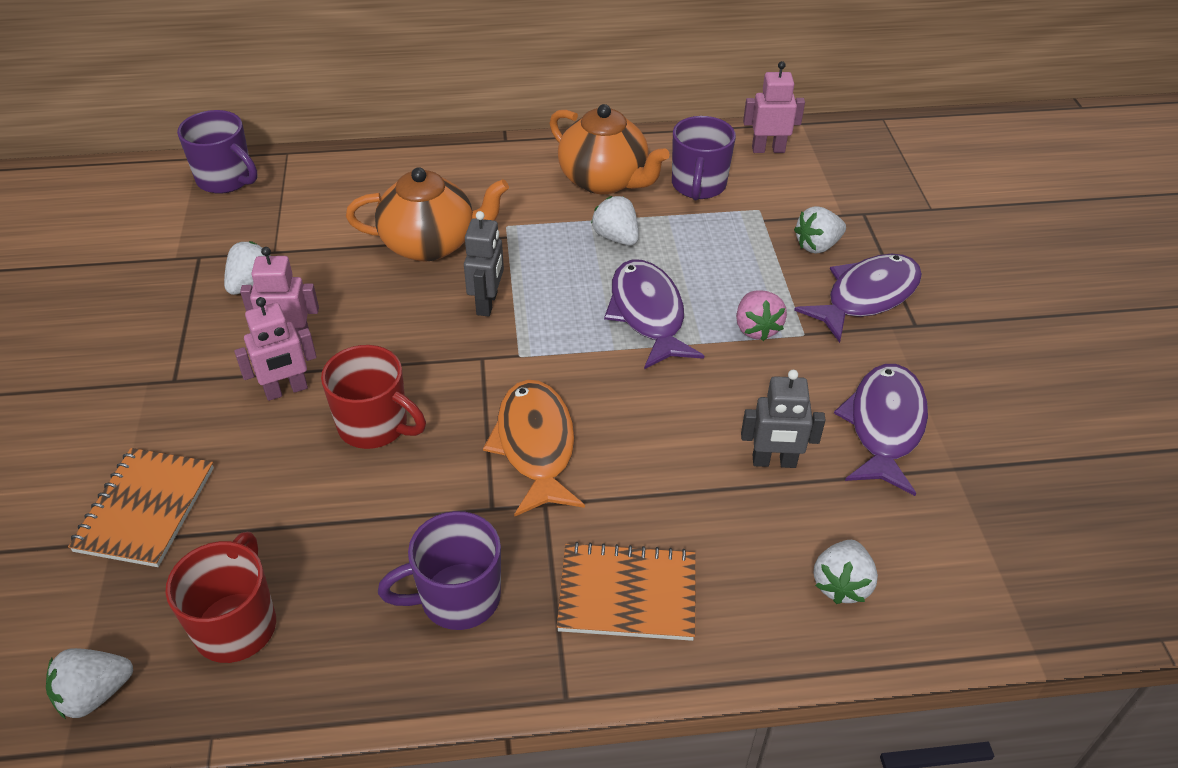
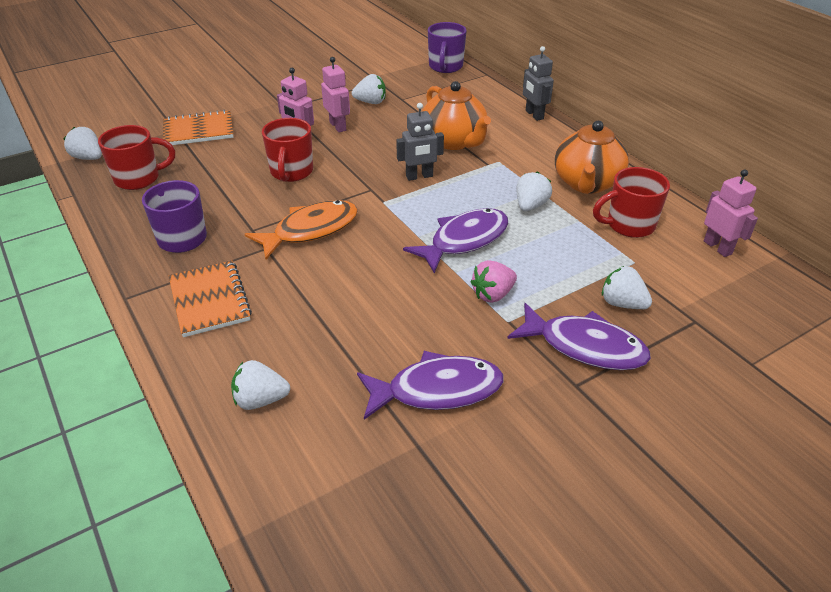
camera: 65 degrees right, 5 degrees down
purple mug [672,116,736,200] -> red mug [593,167,670,238]
grey robot [741,370,826,468] -> grey robot moved to [523,46,554,121]

